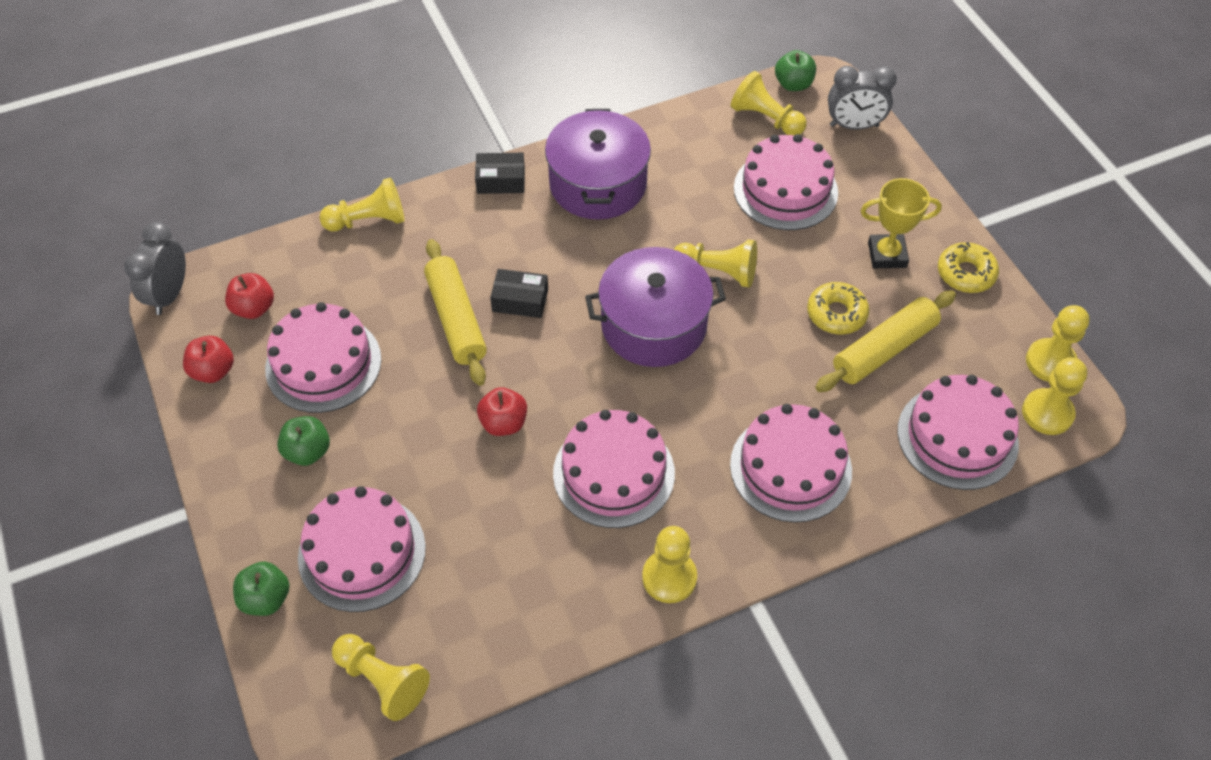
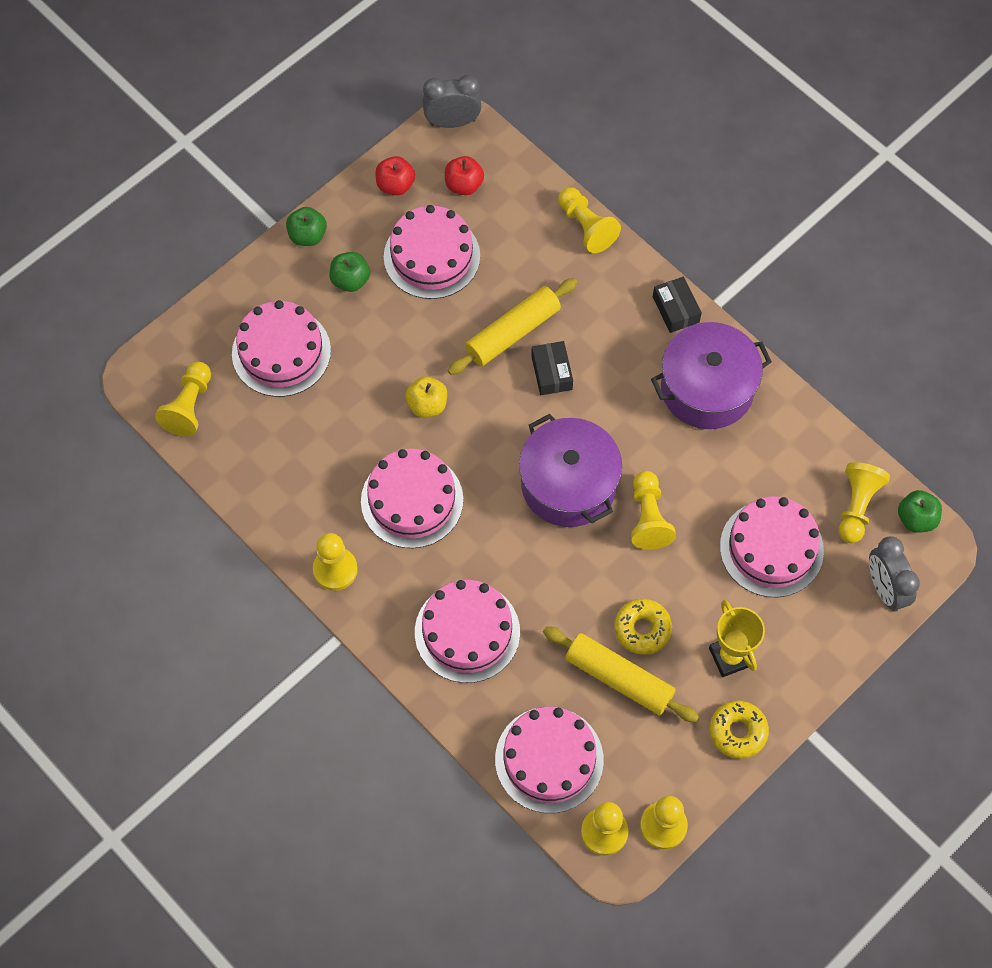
camera: 70 degrees right, 10 degrees up
green apple [233,561,290,616] -> green apple moved to [286,207,327,246]
red apple [477,387,527,436] -> yellow apple [405,376,447,418]

